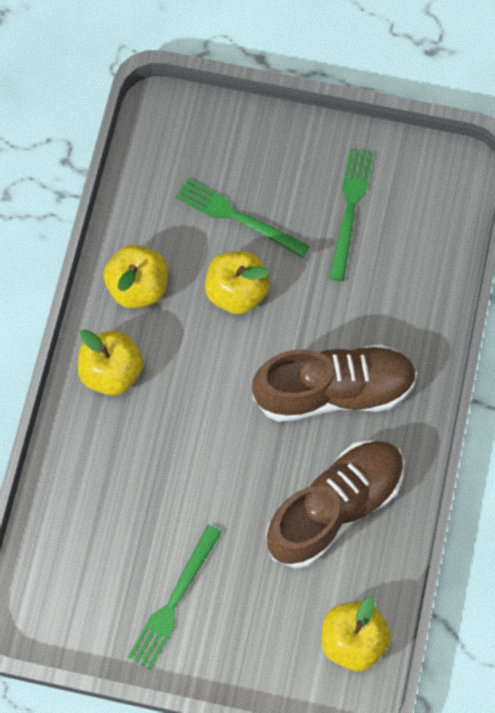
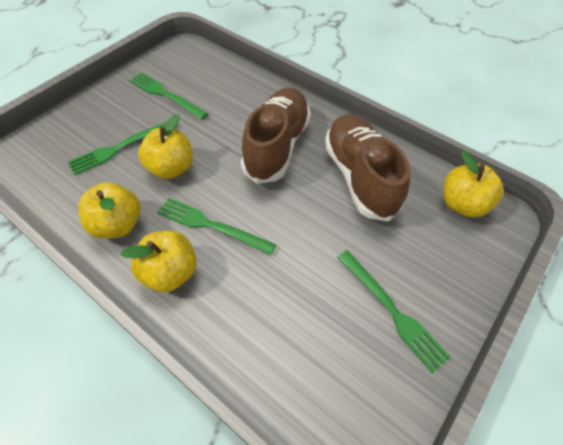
camera: 65 degrees left, 15 degrees down
none -> green fork [157,198,276,255]

